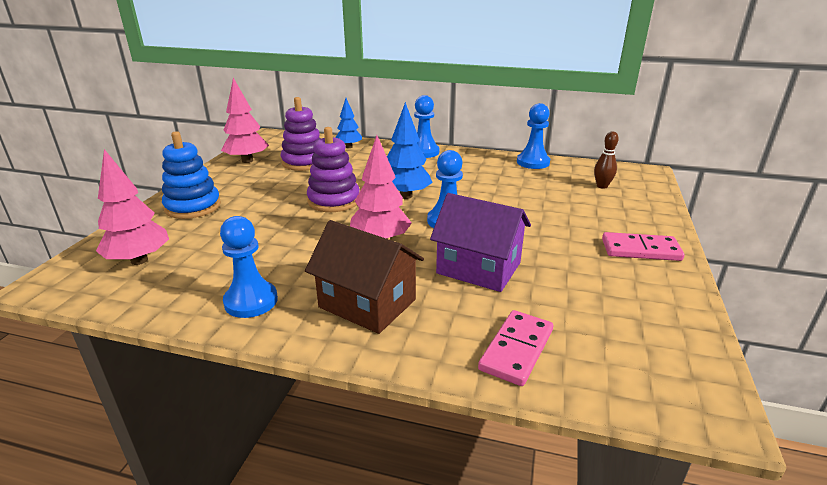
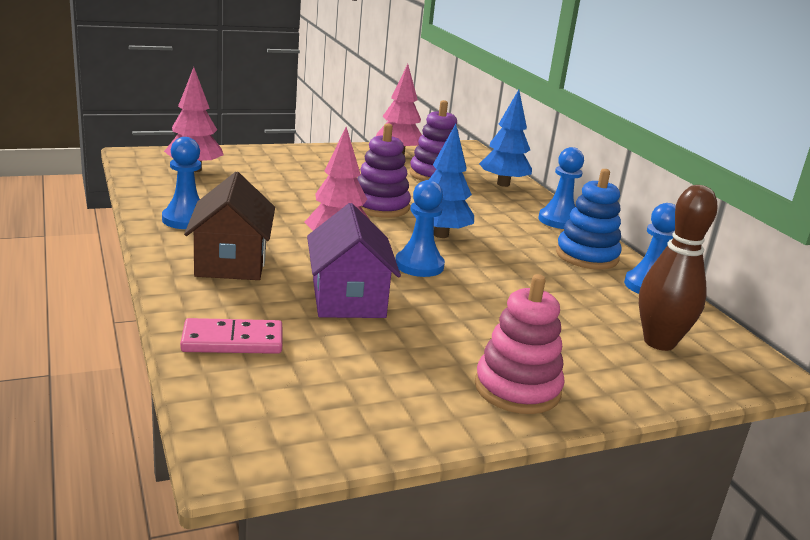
camera: 50 degrees right, 5 degrees down
blue stacking toy [162,131,221,219] -> blue stacking toy moved to [556,169,622,270]
blue tree [335,98,362,148] -> blue tree [479,90,532,187], size x1.54
brown bowling pin [594,131,619,189] -> brown bowling pin [639,185,718,351], size x1.90
pink domino [602,232,684,261] -> pink stacking toy [475,274,564,414]

